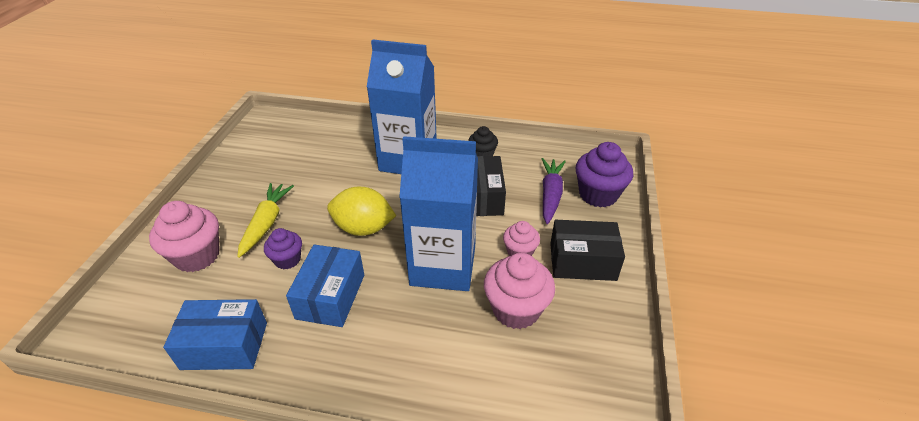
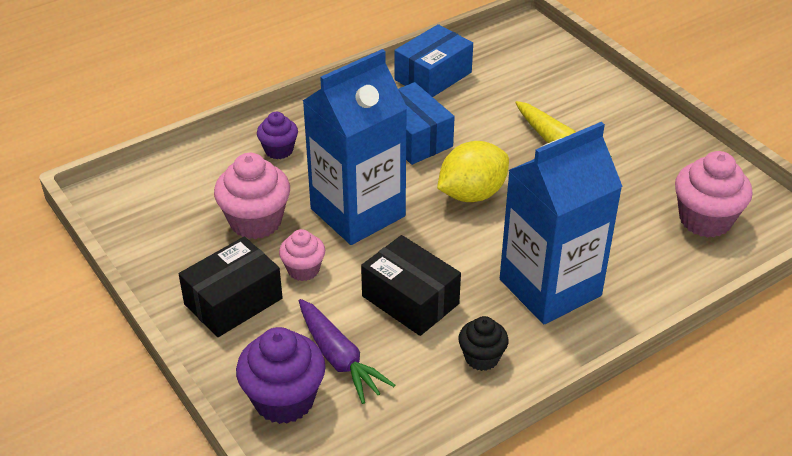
camera: 135 degrees right, 0 degrees up
pink cupcake [149,201,220,272] -> pink cupcake moved to [675,151,752,238]
purple cupcake [264,228,302,269] -> purple cupcake moved to [257,112,298,159]

